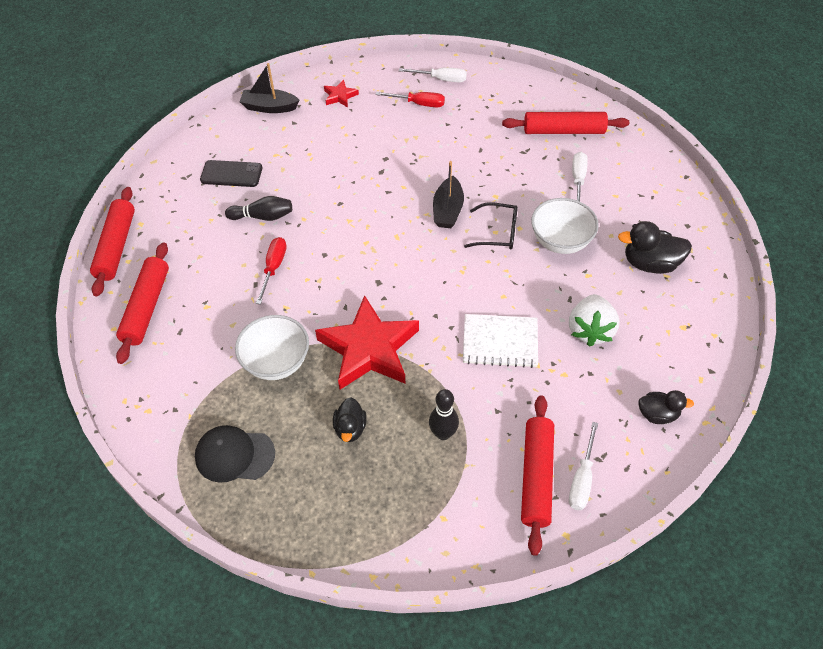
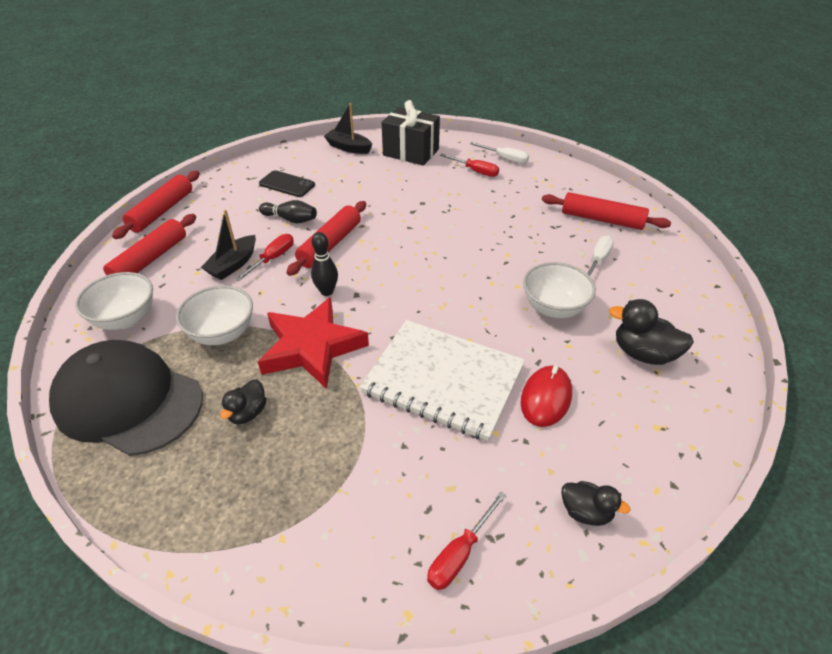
camera: 20 degrees right, 10 degrees down
black cap [195,425,275,483] -> black cap [49,340,203,456], size x1.84
red star [324,80,359,107] -> black gift [381,100,440,166]
black bowling pin [429,389,459,440] -> black bowling pin moved to [311,232,338,296]
black boat [433,161,464,228] -> black boat moved to [201,209,256,280]
white notebook [463,314,538,368] -> white notebook [360,320,525,441], size x1.66
black glasses [464,202,518,249] -> none
red rolling pin [521,395,554,556] -> red rolling pin moved to [286,201,366,276]
white strawberry [569,294,619,347] -> red mouse [521,365,572,427]
white screwdriver [569,422,598,510] -> red screwdriver [427,492,506,590]
none -> white bowl [75,272,153,330]

